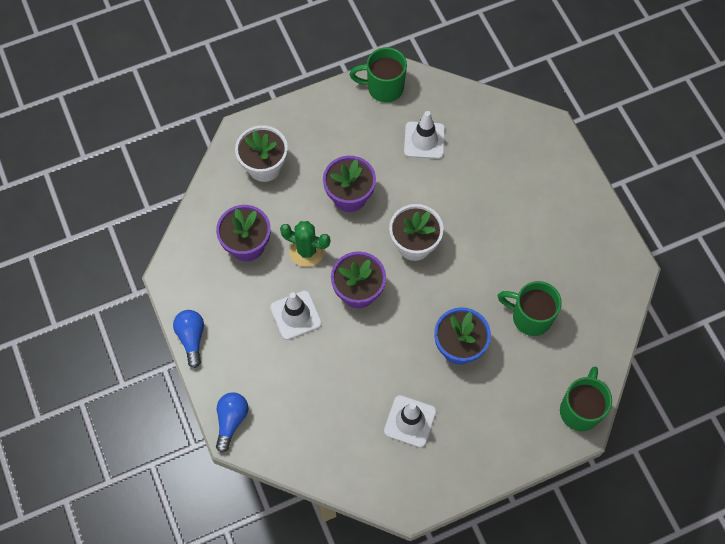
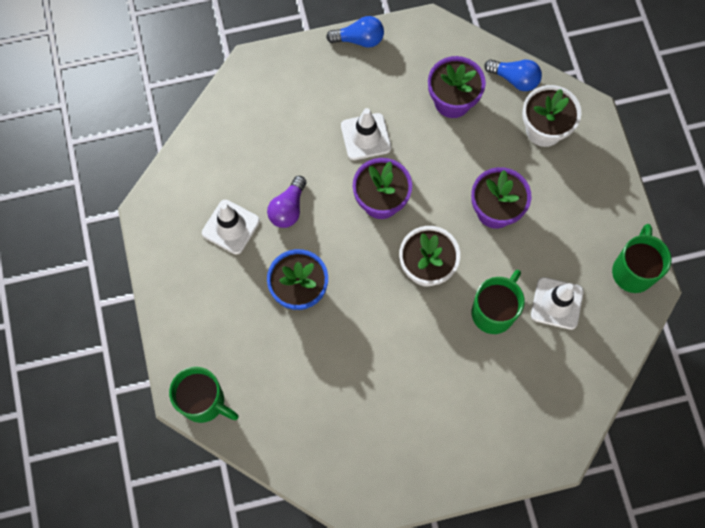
camera: 100 degrees right, 5 degrees up
blue light bulb [216,392,248,453] -> blue light bulb moved to [484,59,542,91]
green cactus [280,221,330,267] -> none
green mug [498,281,562,336] -> green mug moved to [472,270,525,334]
none -> purple light bulb [267,176,306,228]

